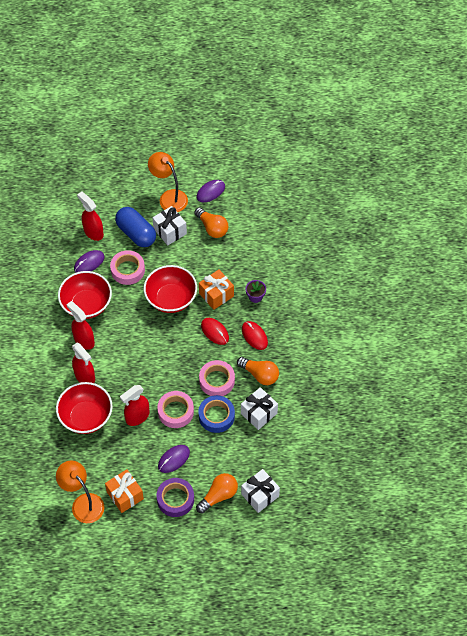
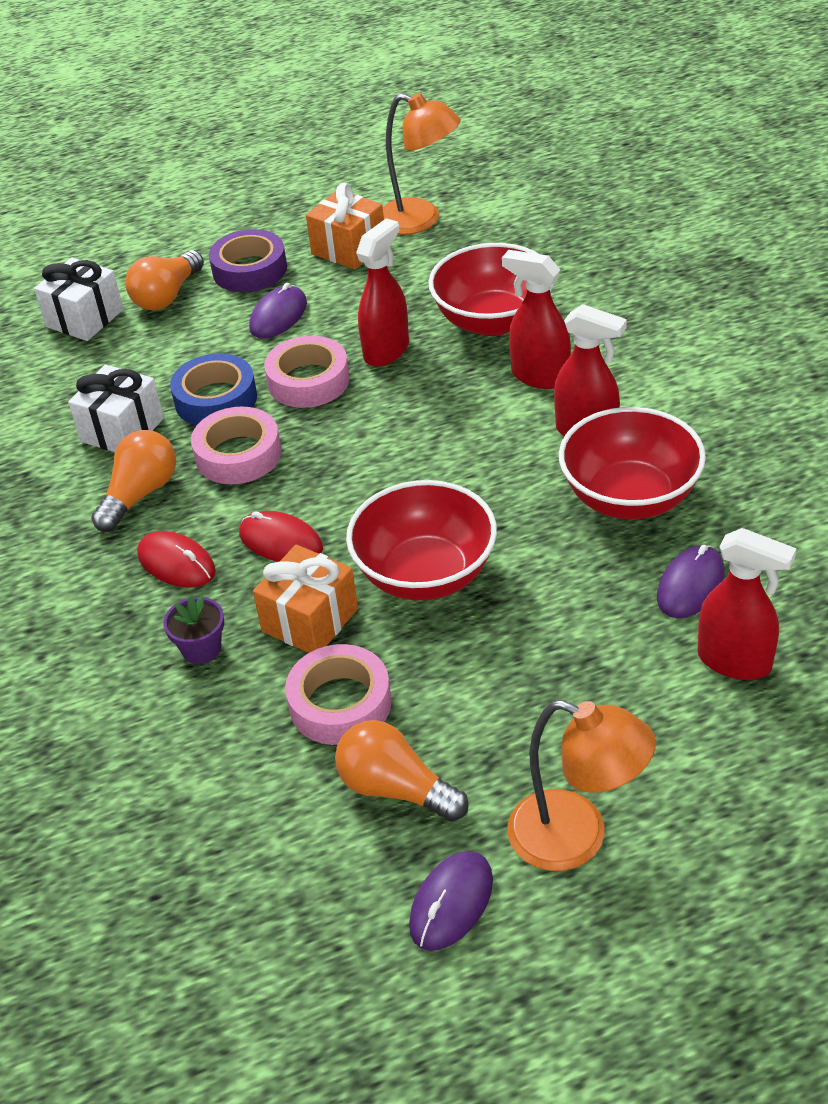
camera: 165 degrees right, 15 degrees down
pink tape [110,250,145,285] -> pink tape moved to [285,644,392,745]
blue capsule [115,207,156,247] -> none
white gift [152,206,187,245] -> none
orange light bulb [237,357,279,385] -> orange light bulb turned 105 degrees clockwise [91,430,176,532]

